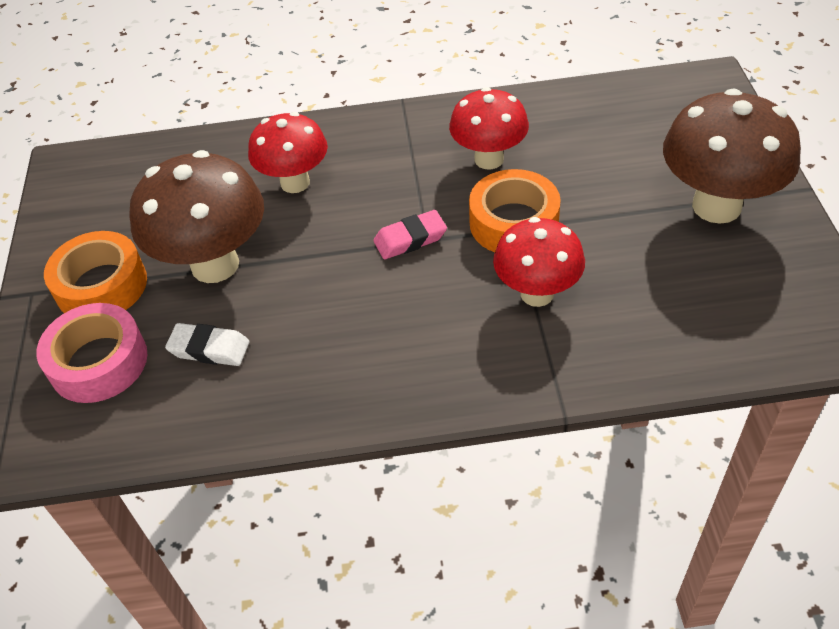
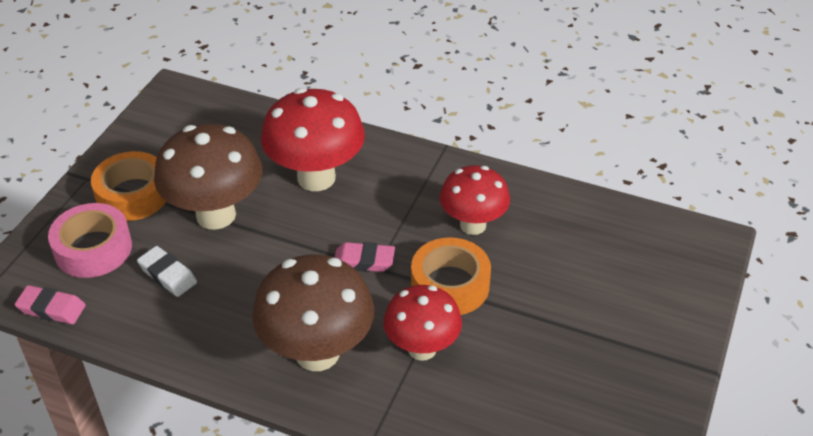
camera: 25 degrees right, 5 degrees down
red mushroom [248,112,328,193] -> red mushroom [261,88,365,191], size x1.52
brown mushroom [663,88,801,224] -> brown mushroom moved to [252,254,374,371]
none -> pink eraser [15,285,86,324]

